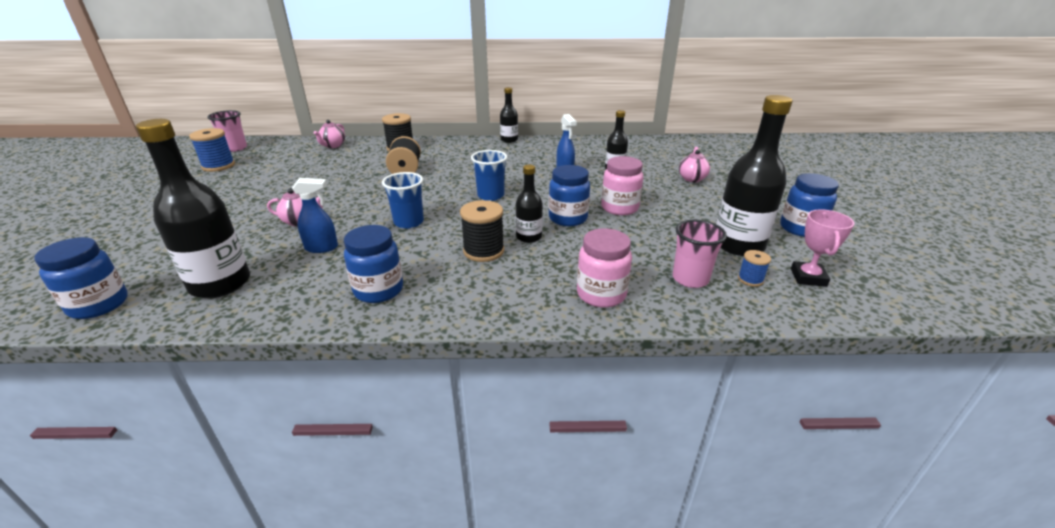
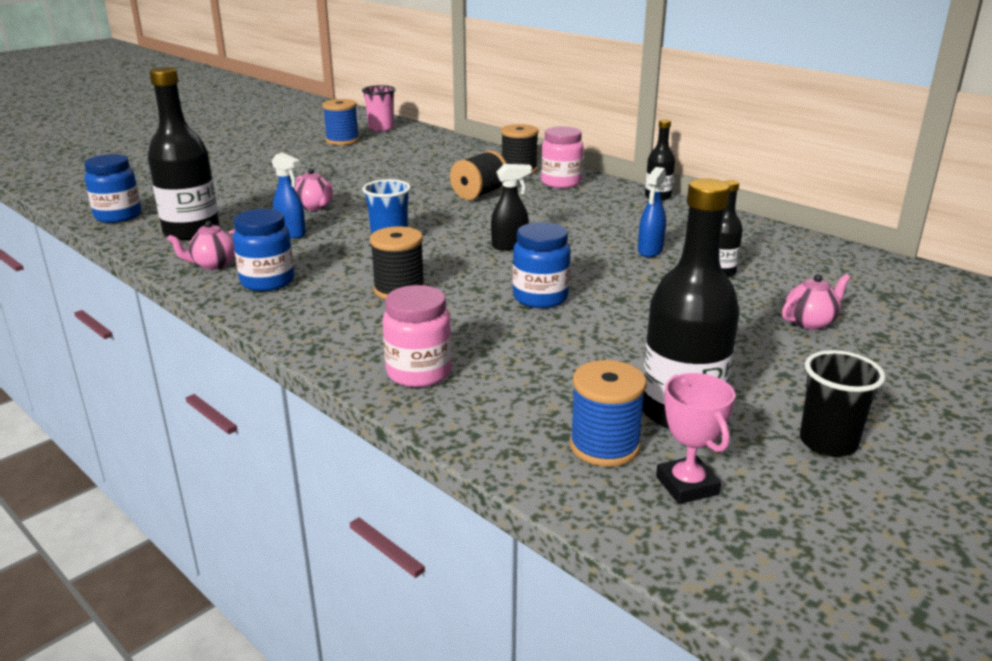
camera: 45 degrees right, 5 degrees down
pink teapot [314,120,345,148] -> pink teapot moved to [167,221,235,270]
blue cup [471,150,507,201] -> black spray bottle [491,164,532,251]
black bottle [516,164,543,243] -> none
pink jar [601,156,643,215] -> pink jar moved to [541,126,584,188]
pink cup [673,220,727,288] -> none
blue spool [738,250,771,287] -> blue spool [570,360,647,467], size x1.83
blue jar [780,173,839,237] -> black cup [800,350,885,457]
pink trophy [791,209,854,287] -> pink trophy turned 75 degrees counterclockwise [656,373,735,504]

